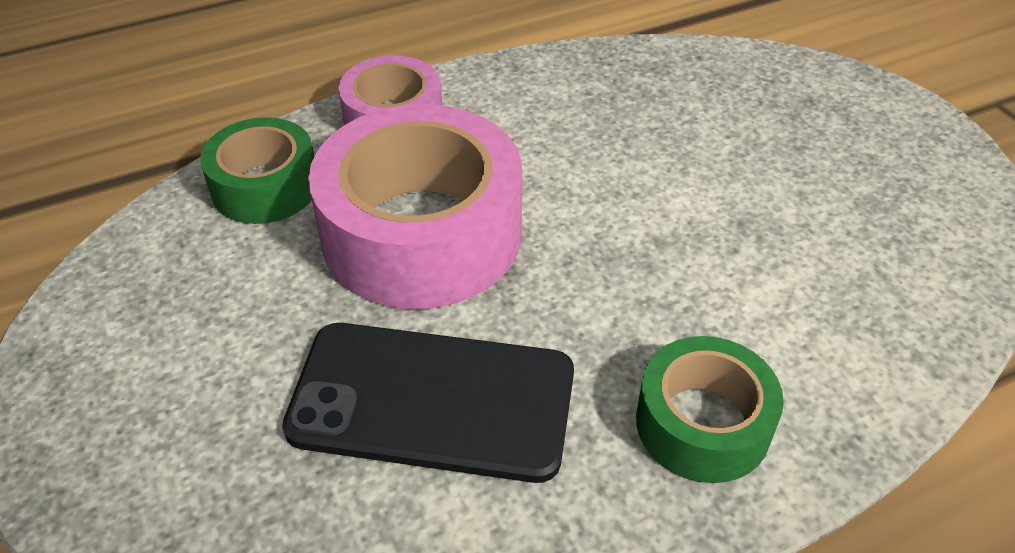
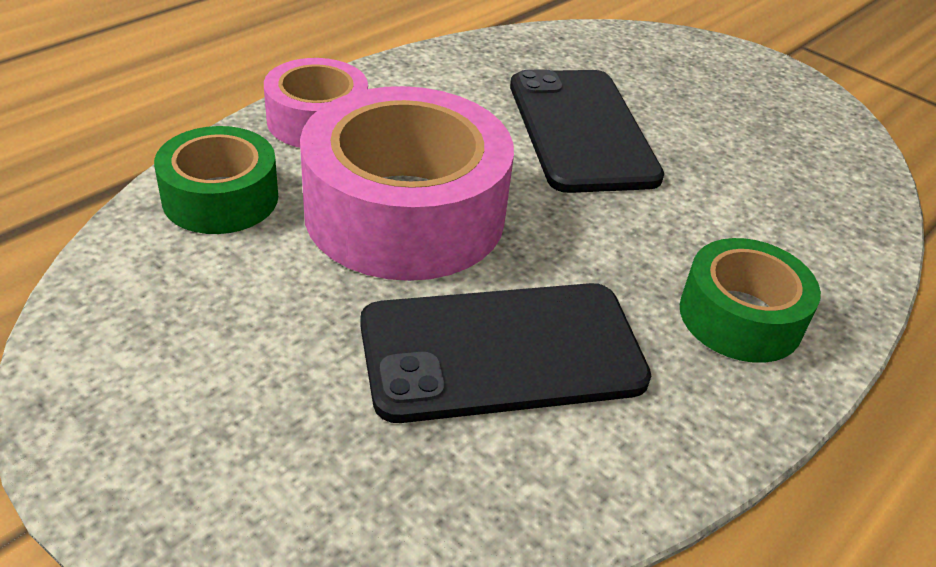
camera: 25 degrees left, 5 degrees down
none -> black phone [510,69,664,193]

